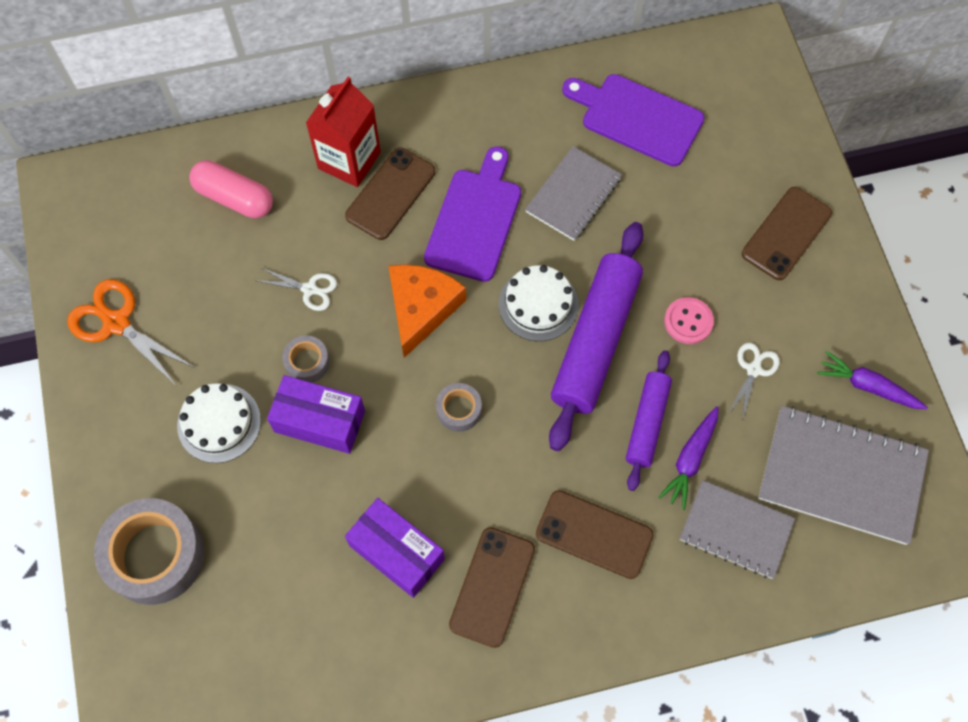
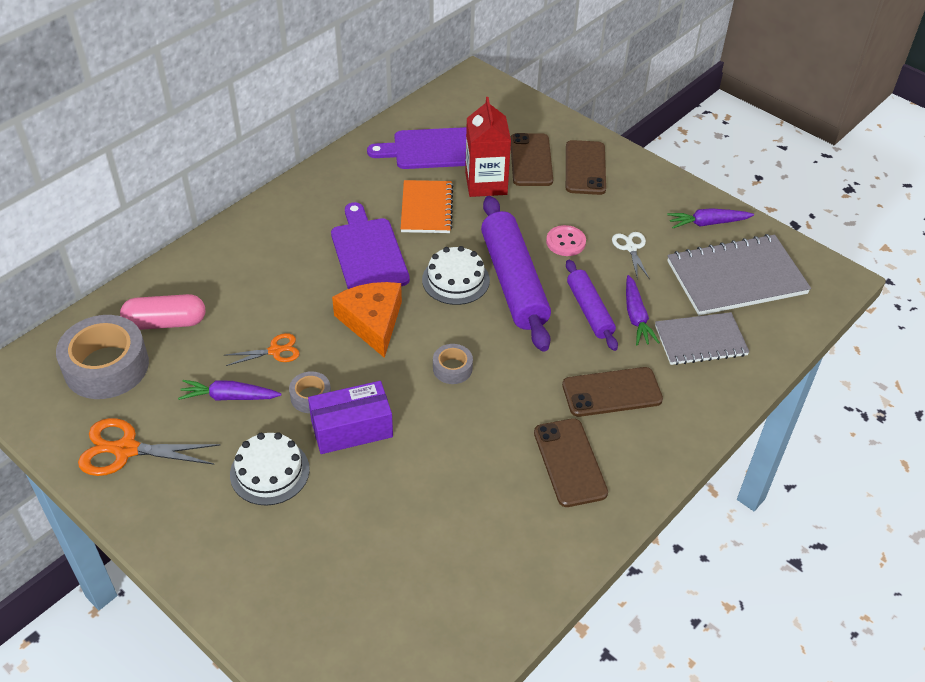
camera: 35 degrees left, 20 degrees down
grey tape [94,498,205,605] -> grey tape moved to [56,315,149,399]
white scissors [258,267,337,311] -> orange scissors [226,333,300,366]
red carton [306,77,381,187] -> red carton moved to [465,97,511,197]
brown phone [345,147,435,240] -> brown phone moved to [510,133,553,186]
purple box [345,498,445,598] -> none
grey notebook [525,146,622,241] -> orange notebook [401,180,453,233]
none -> purple carrot [178,380,282,401]

